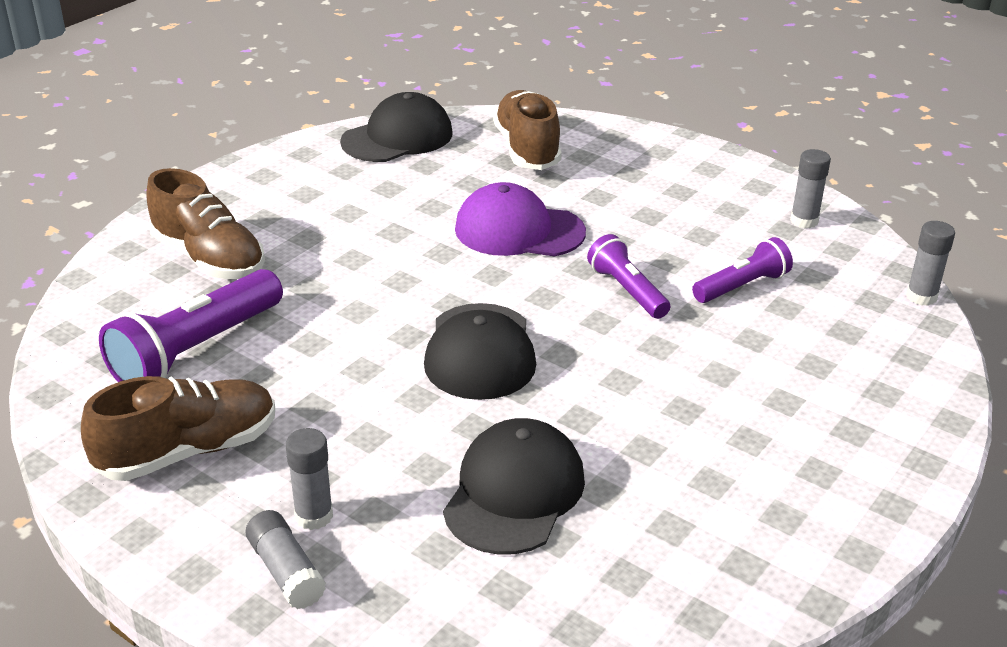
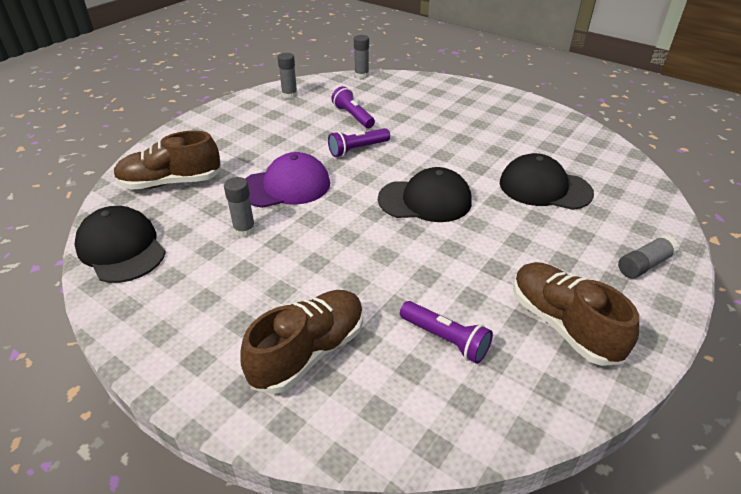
camera: 90 degrees left, 5 degrees up
purple flashlight [99,269,283,382] -> purple flashlight [400,301,493,364], size x0.59
grey glue stick [286,428,333,530] -> grey glue stick moved to [224,177,256,238]
purple cap [455,182,586,257] -> purple cap turned 120 degrees counterclockwise [245,152,330,208]

